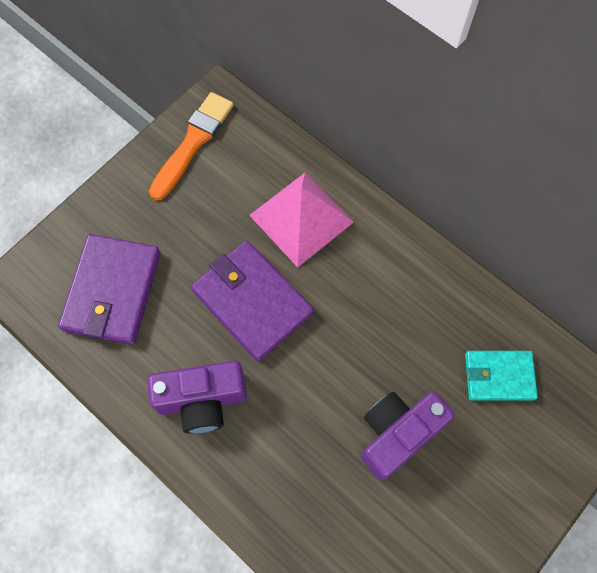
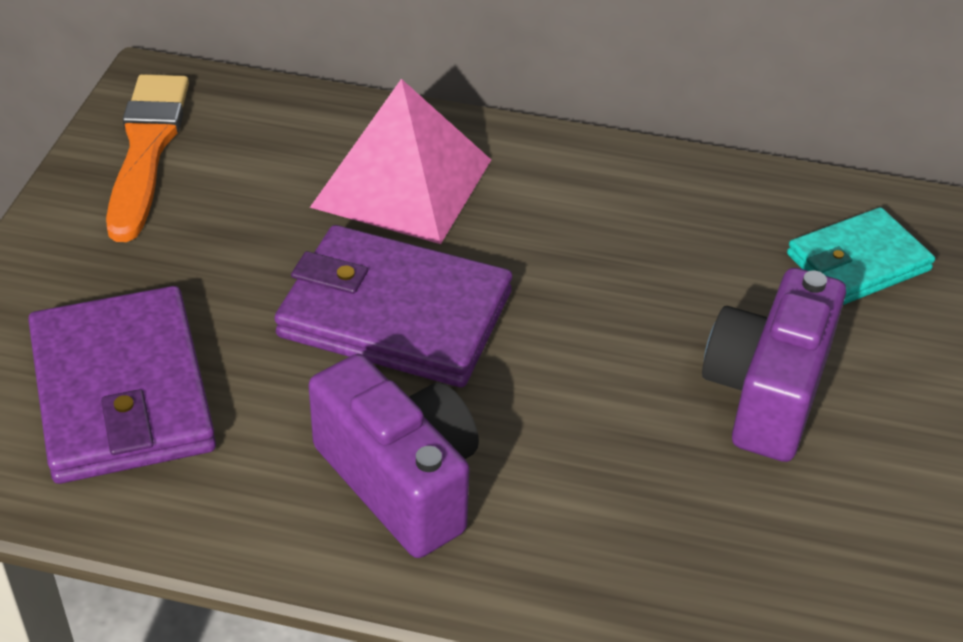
camera: 30 degrees left, 25 degrees down
purple camera [147,361,247,433] -> purple camera turned 90 degrees counterclockwise [308,354,479,558]

